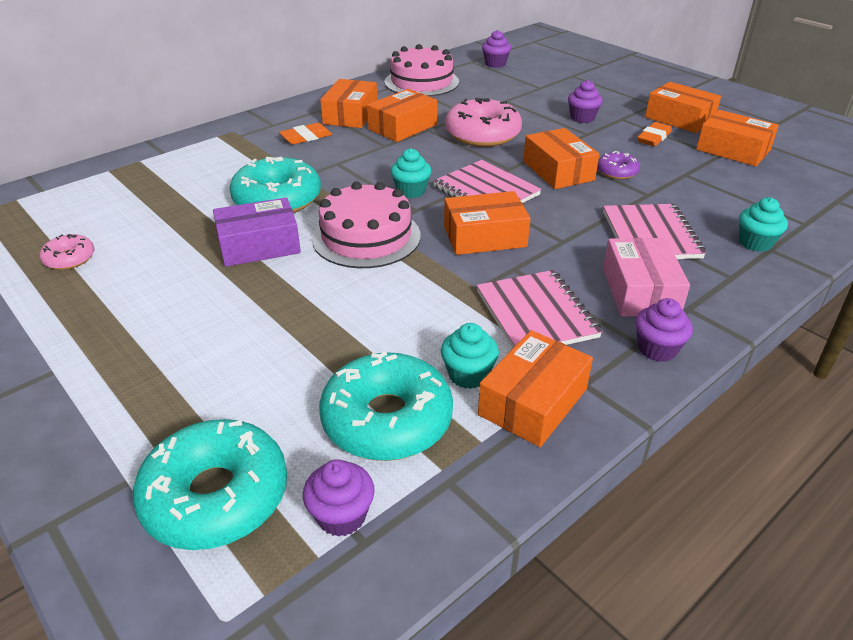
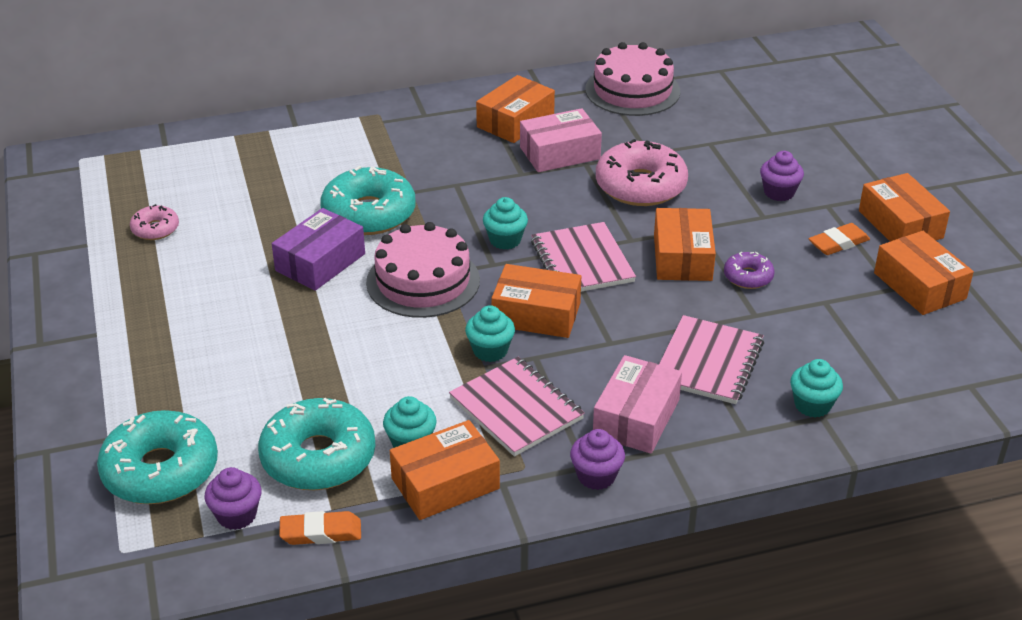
camera: 25 degrees right, 0 degrees up
purple box [213,197,301,267] -> purple box turned 60 degrees counterclockwise [272,208,365,291]
orange eraser [279,123,332,144] -> orange eraser moved to [279,511,361,545]
orange box [367,89,437,142] -> pink box [520,108,602,172]
pink notebook [476,270,603,348] -> pink notebook turned 45 degrees counterclockwise [449,357,585,457]
purple cupcake [482,30,511,68] -> none
none -> turquoise cupcake [465,305,515,362]

